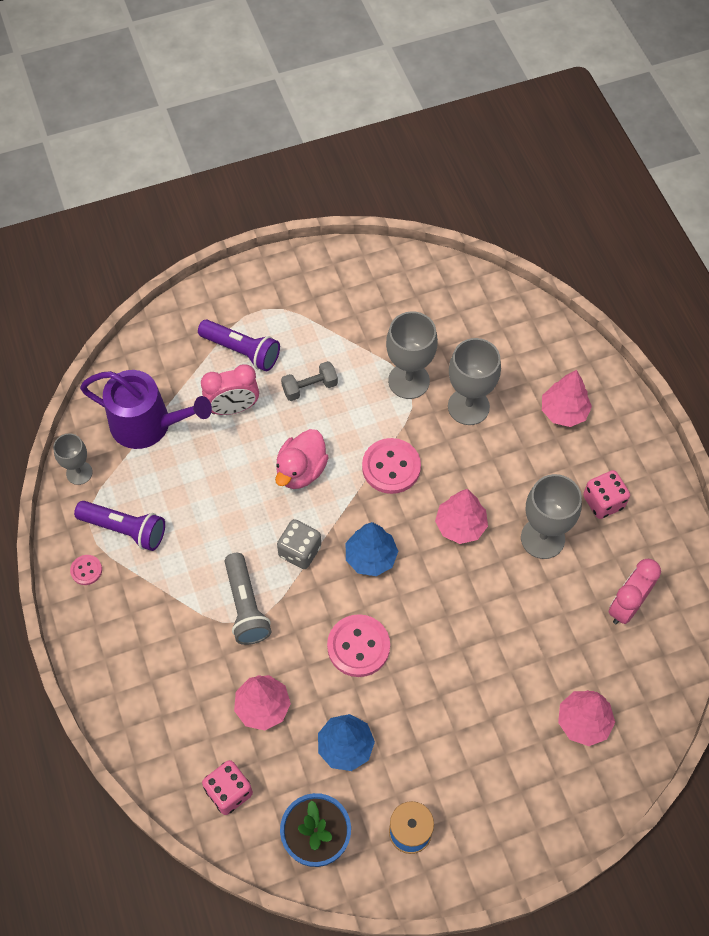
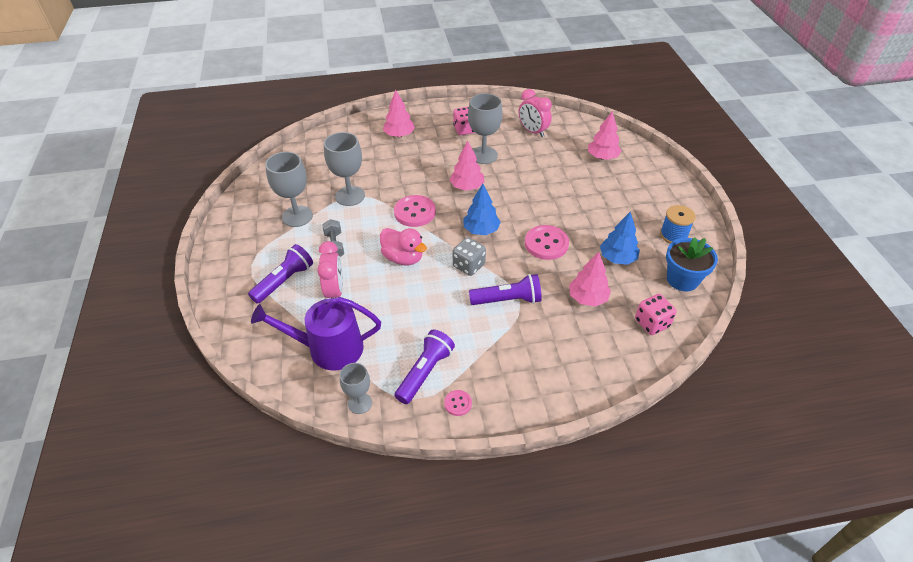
camera: 80 degrees left, 15 degrees down
purple watering can [80,370,212,449] -> purple watering can turned 120 degrees counterclockwise [251,297,381,371]
grey flashlight [225,553,271,645] -> purple flashlight [469,274,542,305]
grey goblet [448,338,501,425] -> grey goblet moved to [265,152,313,227]

